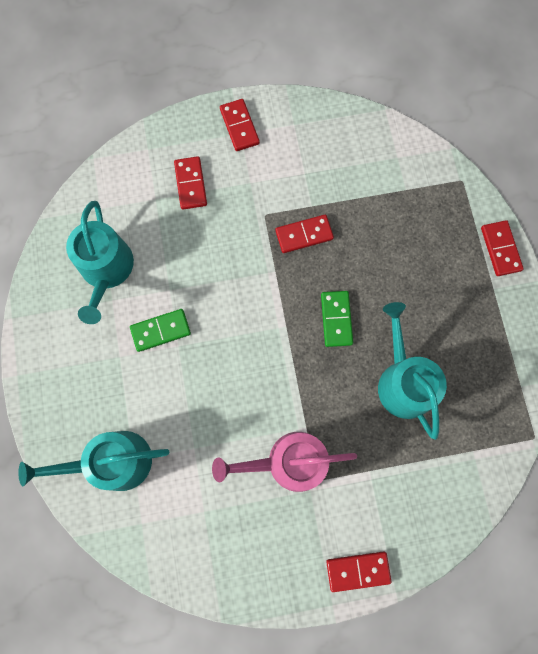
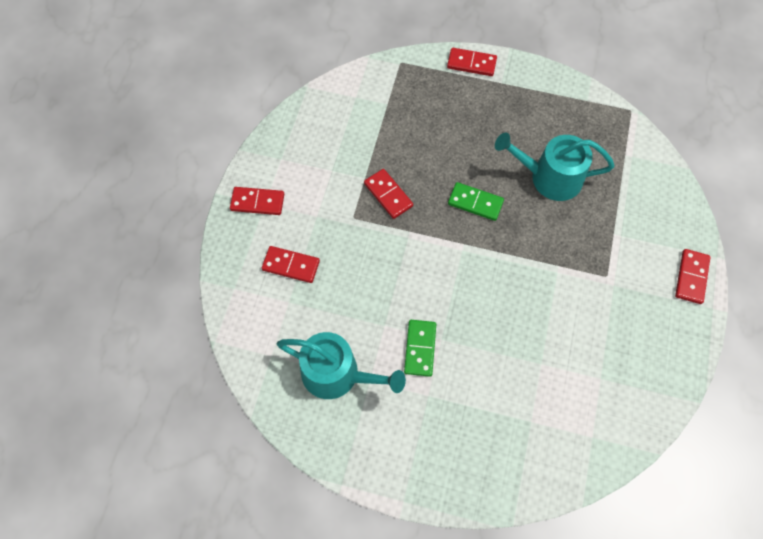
camera: 65 degrees left, 10 degrees down
turquoise watering can [18,431,169,491] -> none
pink watering can [212,432,357,492] -> none
red domino [275,214,334,253] -> red domino turned 45 degrees counterclockwise [364,169,413,219]

